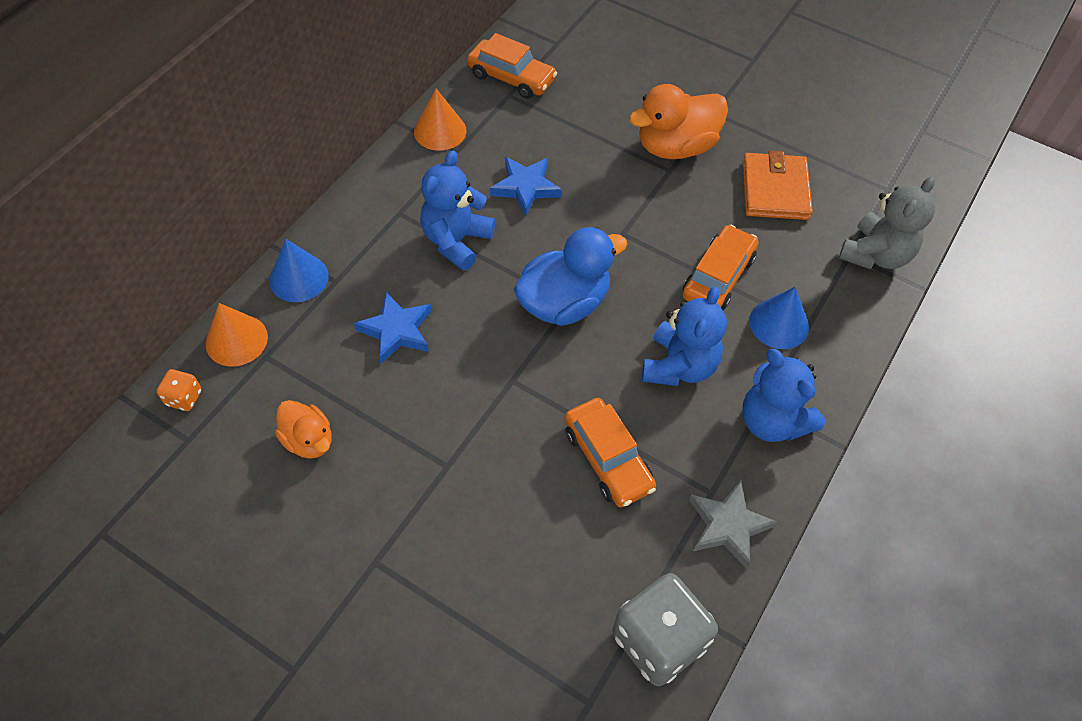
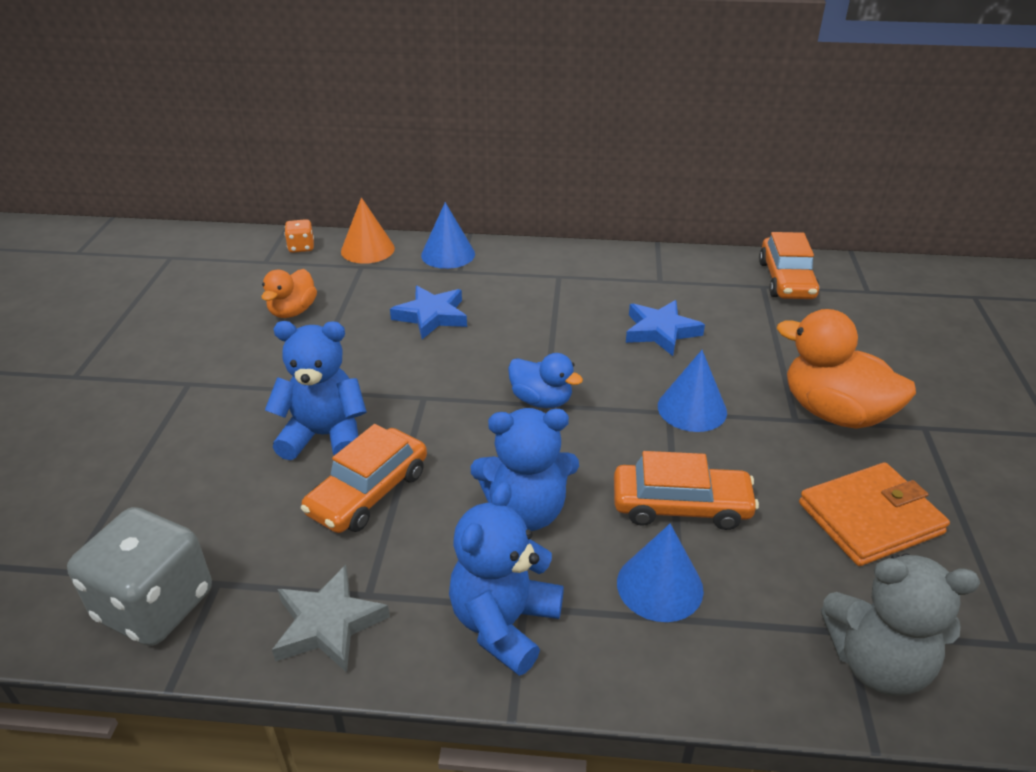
camera: 65 degrees right, 20 degrees down
orange cone [414,89,466,151] -> none
blue teddy bear [420,150,495,271] -> blue teddy bear moved to [265,321,367,460]
blue duck [514,227,627,326] -> blue duck [508,353,583,408], size x0.59
none -> blue cone [658,350,727,432]

